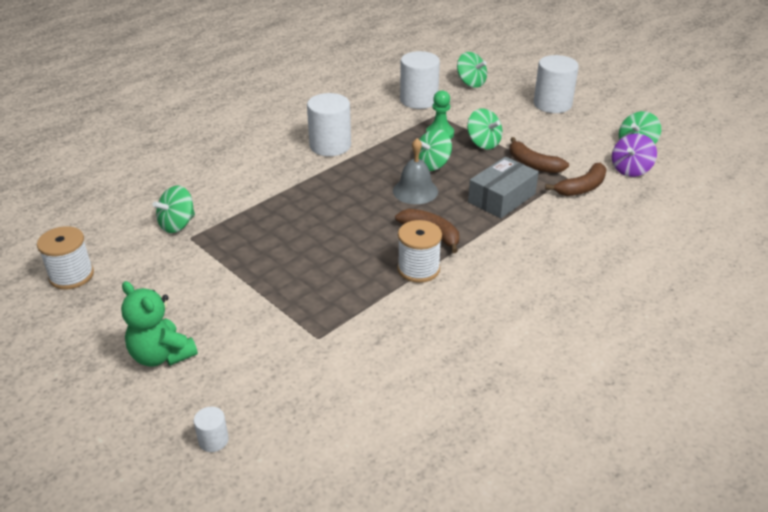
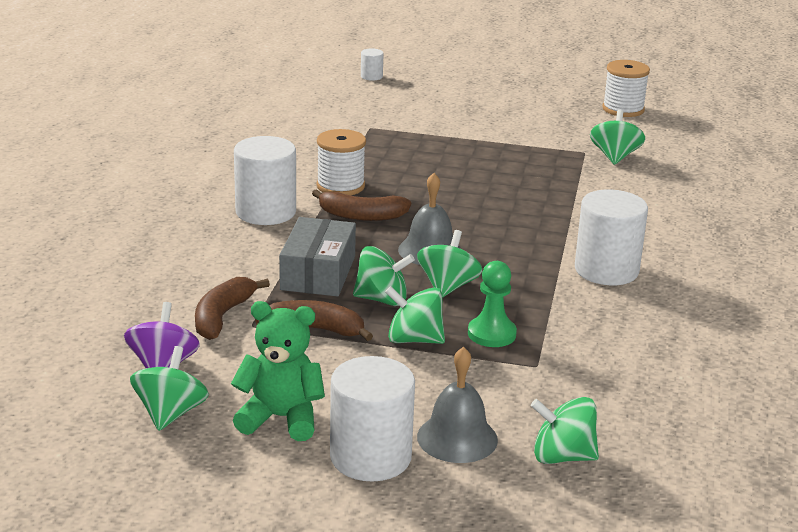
camera: 145 degrees right, 10 degrees down
green teddy bear [121,281,198,367] -> green teddy bear moved to [231,301,325,441]
white cylinder [400,51,440,109] -> white cylinder moved to [234,136,296,225]
none -> green spinning top [353,246,415,306]
none -> grey bell [417,346,498,463]

